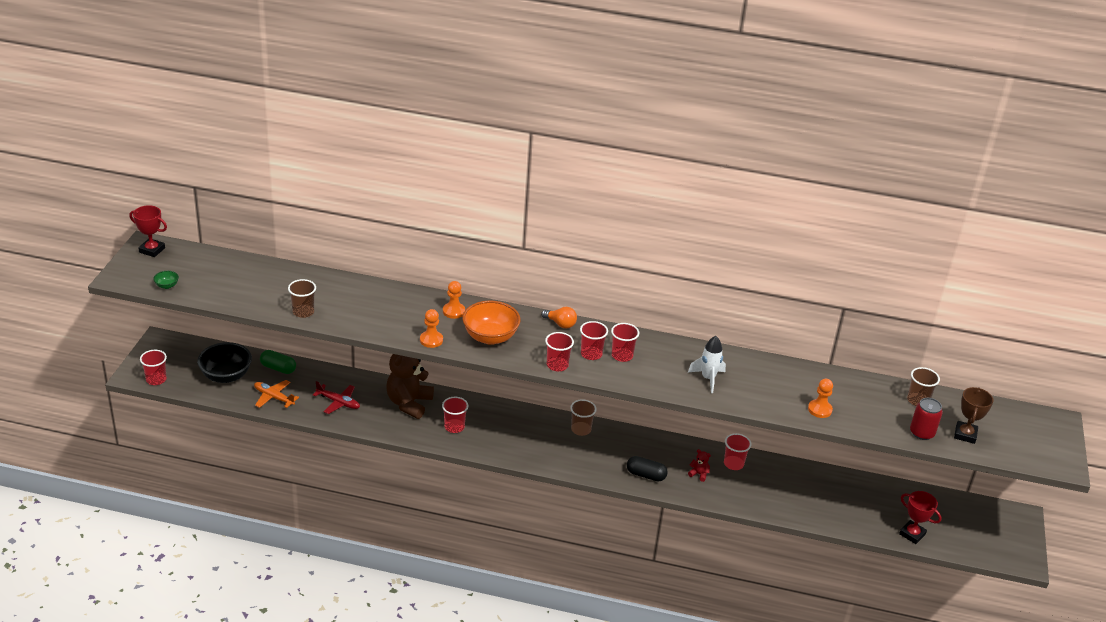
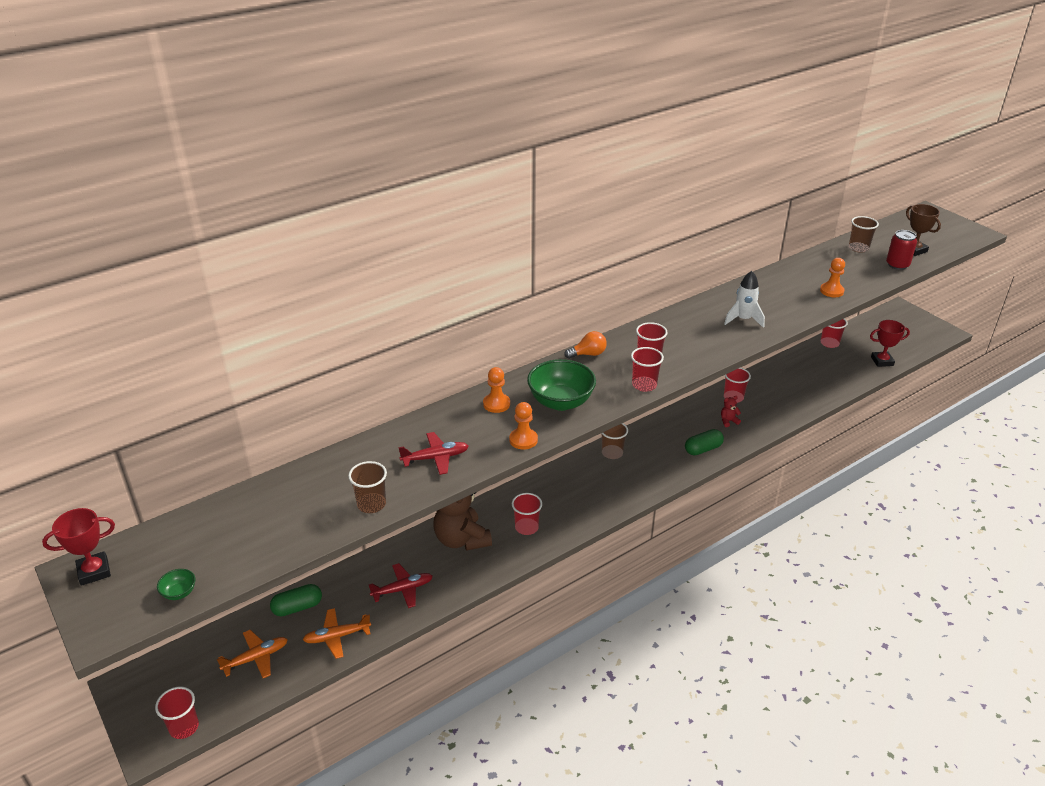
camera: 45 degrees left, 0 degrees up
black bowl [197,342,252,383] -> orange plane [217,630,288,678]
orange bowl [462,301,521,345] -> green bowl [527,359,596,411]
red cup [611,323,639,362] -> red cup moved to [821,318,848,348]
black capsule [627,456,668,482] -> green capsule [685,429,724,455]
none -> red plane [398,432,469,475]

